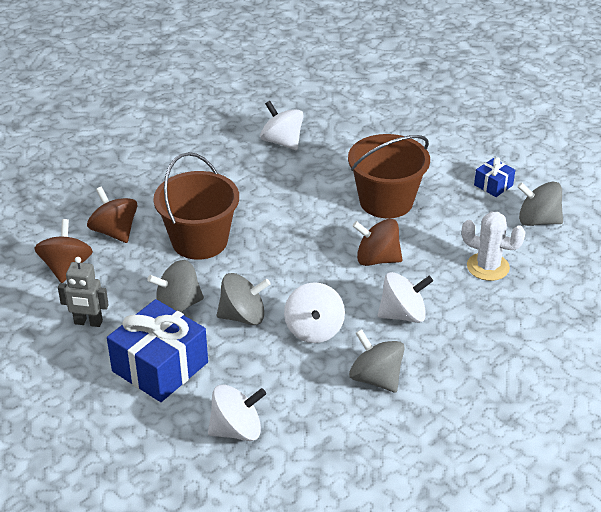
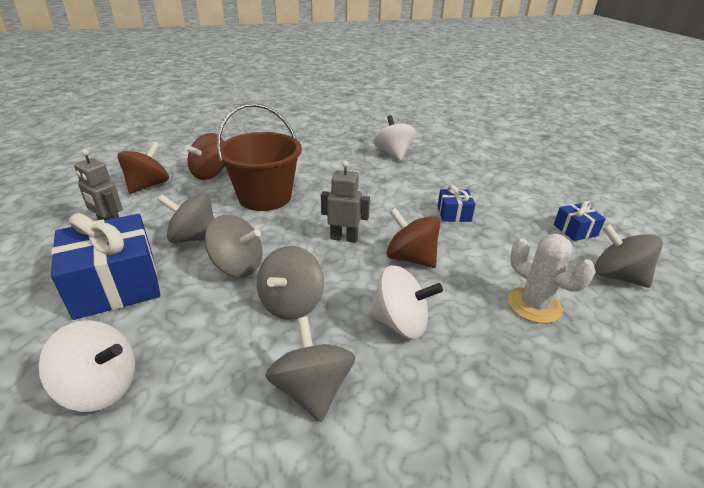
camera: 25 degrees right, 5 degrees down
brown spinning top [87,187,137,243] -> brown spinning top turned 135 degrees counterclockwise [185,133,225,180]
white spinning top [284,282,345,343] -> grey spinning top [257,246,324,320]
brown bucket [348,134,430,219] -> blue gift [437,185,475,222]
none -> grey robot [321,161,370,243]

